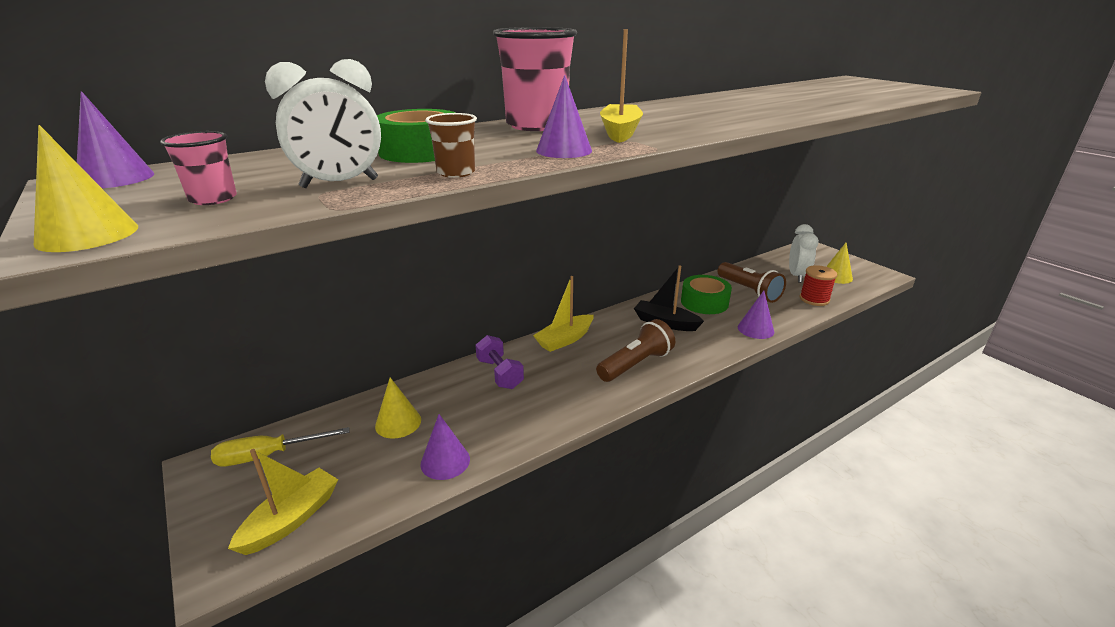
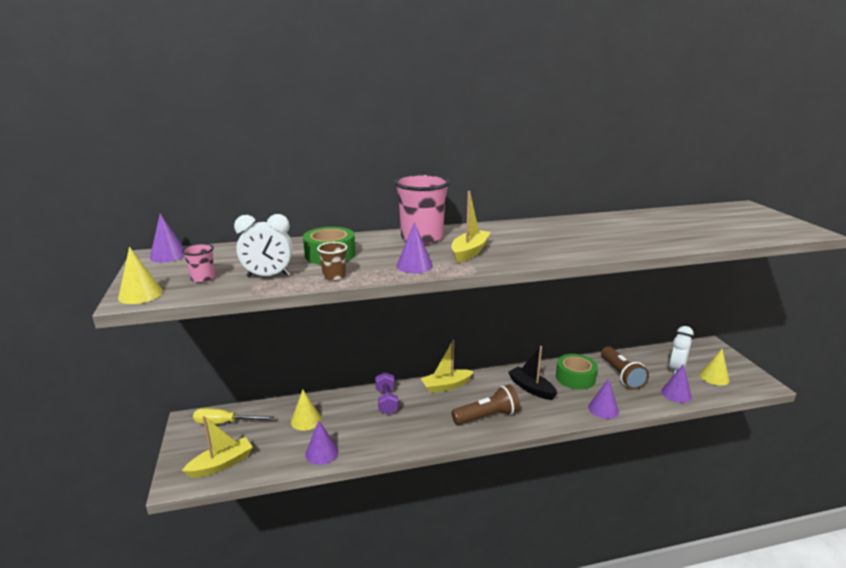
camera: 20 degrees right, 5 degrees down
red spool [800,265,837,306] -> purple cone [661,364,692,403]

